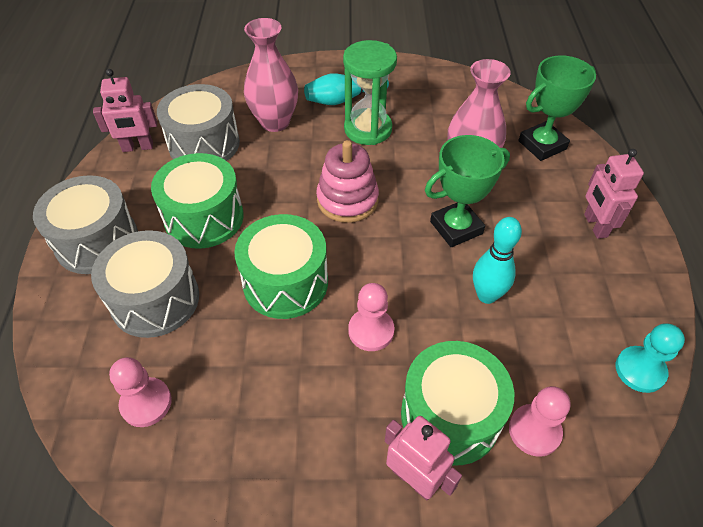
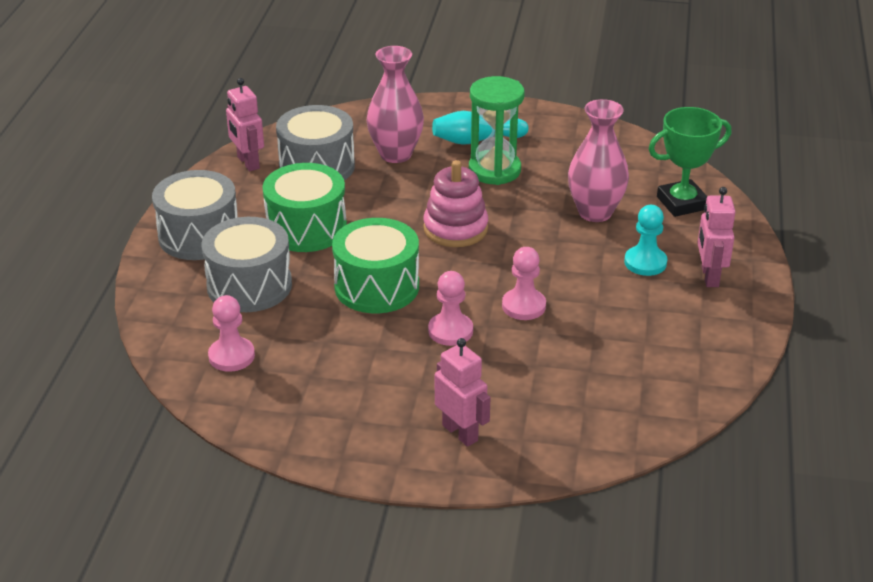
camera: 10 degrees right, 15 degrees down
pink robot [93,69,157,152] -> pink robot turned 60 degrees clockwise [226,78,264,171]
green drum [401,341,514,466] -> none
green trophy [425,135,510,247] -> none
turquoise bowling pin [473,217,522,304] -> none
pink pawn [509,386,570,457] -> pink pawn moved to [502,247,546,320]
turquoise pawn [616,323,685,393] -> turquoise pawn moved to [624,205,667,276]

